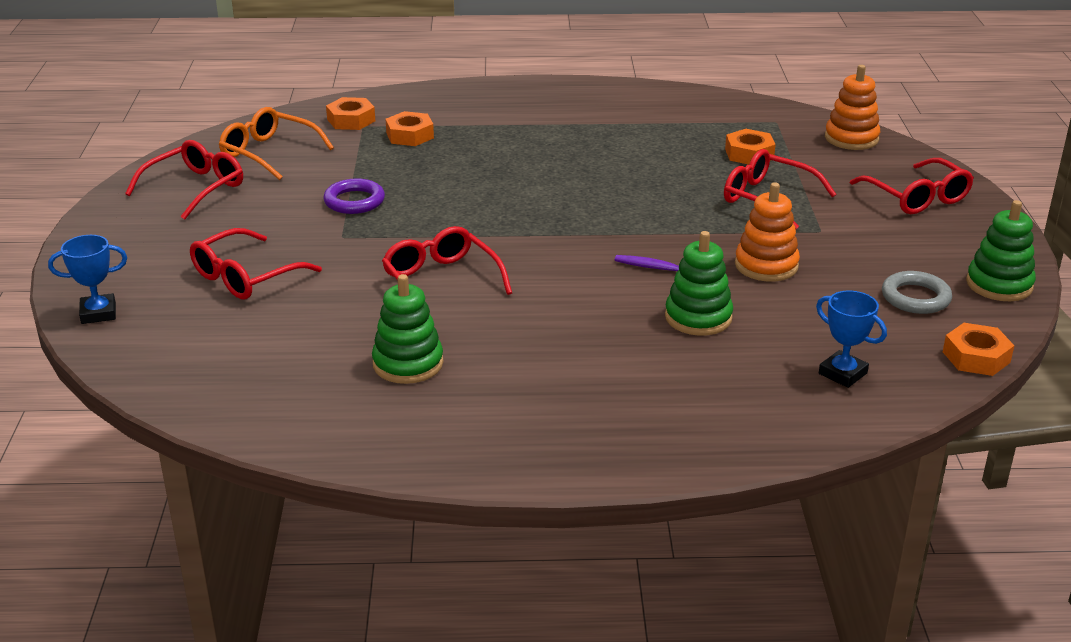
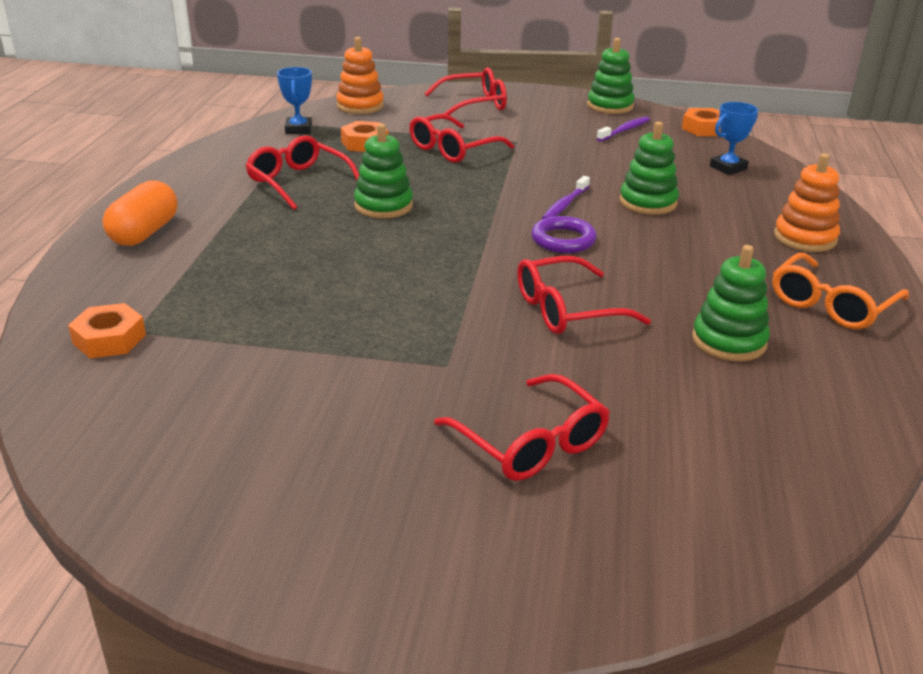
camera: 80 degrees left, 0 degrees up
blue trophy [48,235,127,324] -> blue trophy moved to [277,67,312,134]
red glasses [125,140,243,220] -> red glasses moved to [245,135,359,210]
orange glasses [219,107,334,180] -> orange glasses moved to [772,252,909,329]
purple ring [324,179,385,214] -> purple ring moved to [531,216,597,253]
orange nut [386,111,434,146] -> none
orange stacking toy [735,182,800,282] -> orange stacking toy moved to [774,153,840,252]
grey ring [882,271,952,314] -> purple toothbrush [597,116,650,141]
none -> orange capsule [102,180,177,246]
none -> green stacking toy [354,124,413,218]

